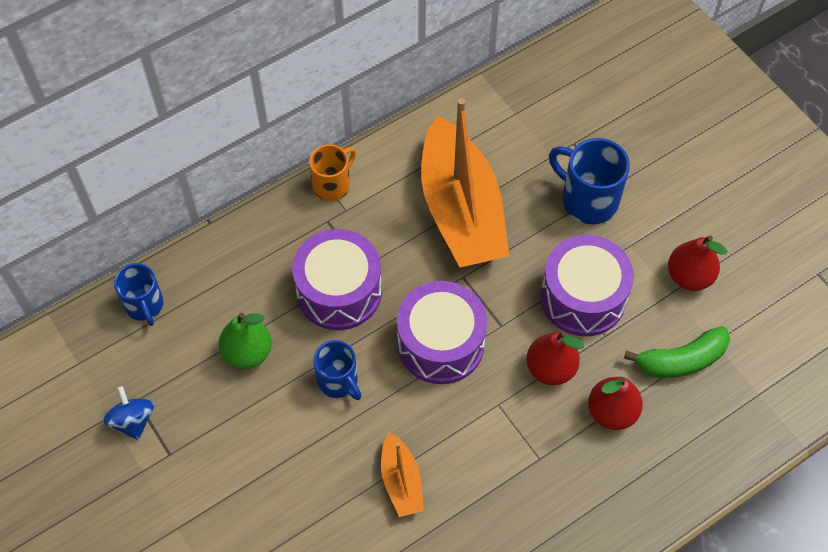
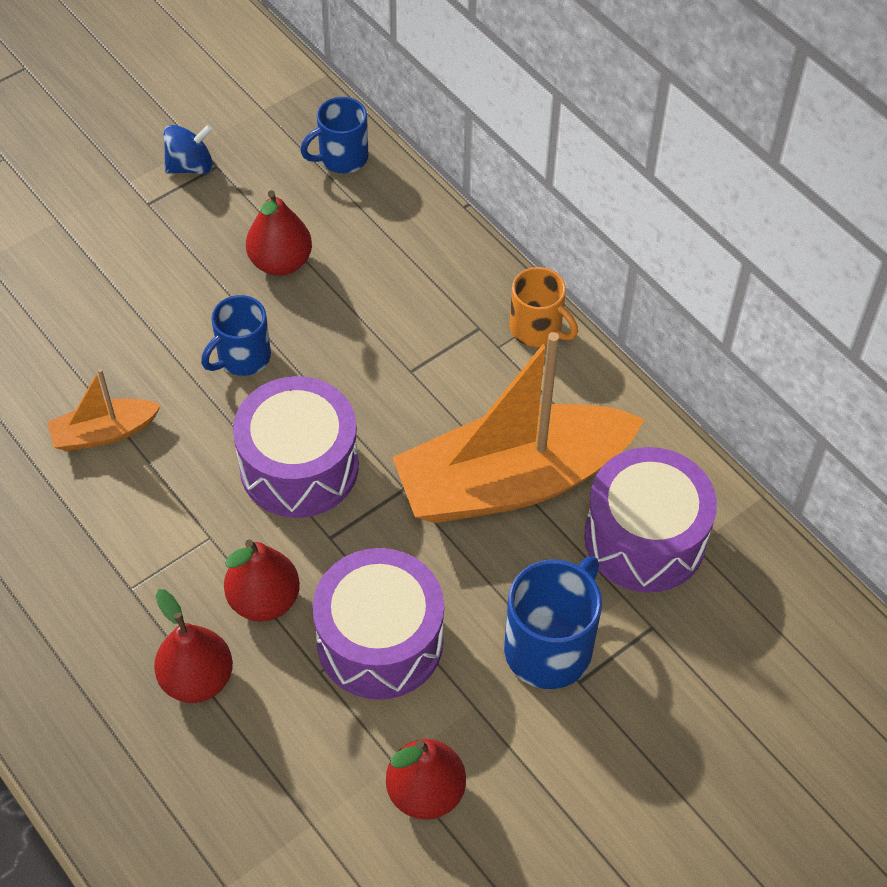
camera: 85 degrees right, 5 degrees down
green pear [219,313,272,369] -> red pear [246,190,312,276]
purple drum [292,229,382,330] -> purple drum moved to [584,447,717,593]
green banana [624,326,730,378] -> none

